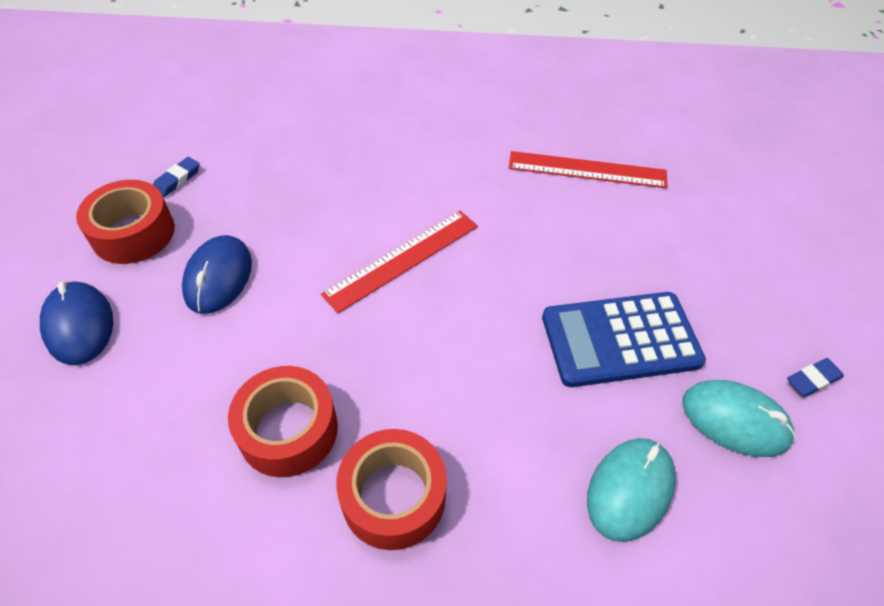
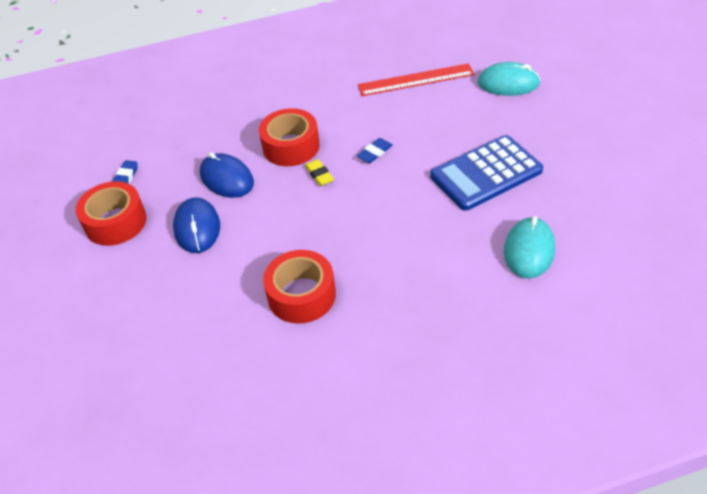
camera: 15 degrees left, 5 degrees down
blue mouse [40,281,113,365] -> blue mouse moved to [200,152,254,198]
red ruler [321,211,478,313] -> yellow eraser [305,159,334,186]
red tape [336,429,447,550] -> red tape moved to [259,108,320,166]
turquoise mouse [682,380,796,457] -> turquoise mouse moved to [478,62,541,96]
blue eraser [787,358,844,397] -> blue eraser moved to [357,138,393,163]

